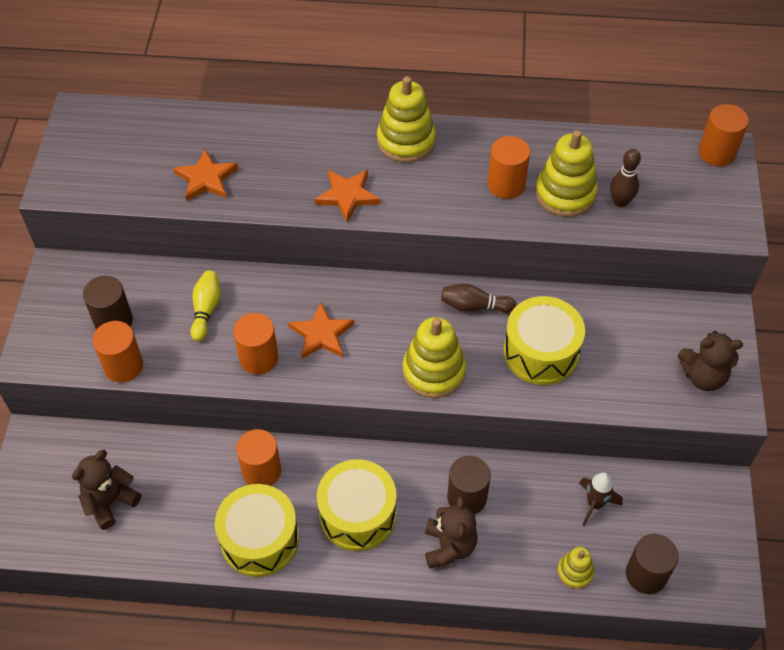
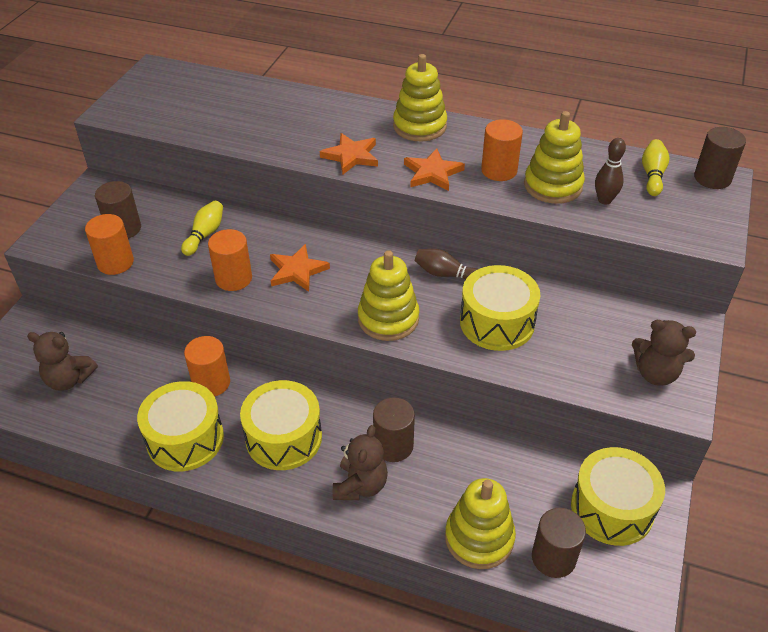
camera: 15 degrees right, 10 degrees down
brown teddy bear [72,450,141,530] -> brown teddy bear turned 135 degrees counterclockwise [27,332,98,391]
orange star [173,149,238,202] -> orange star moved to [404,148,465,191]
yellow stacking toy [557,547,594,589] -> yellow stacking toy [445,478,516,569], size x1.81
brown rocket [579,472,623,526] -> none
orange cylinder [699,104,749,166] -> brown cylinder [694,127,746,189]
none -> yellow drum [571,447,665,546]
none -> yellow bowling pin [642,139,669,196]

